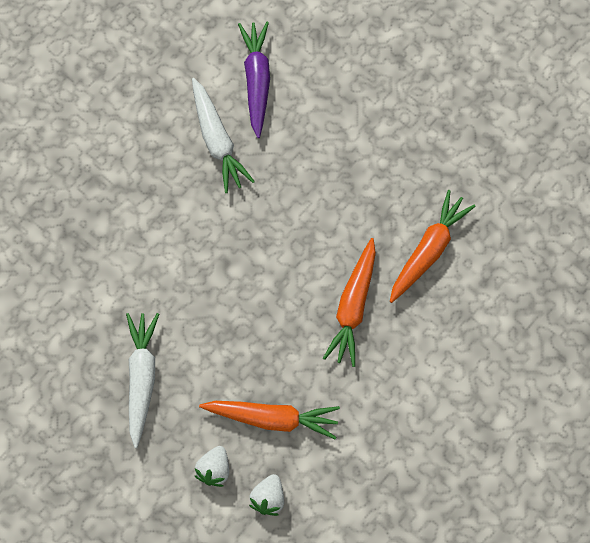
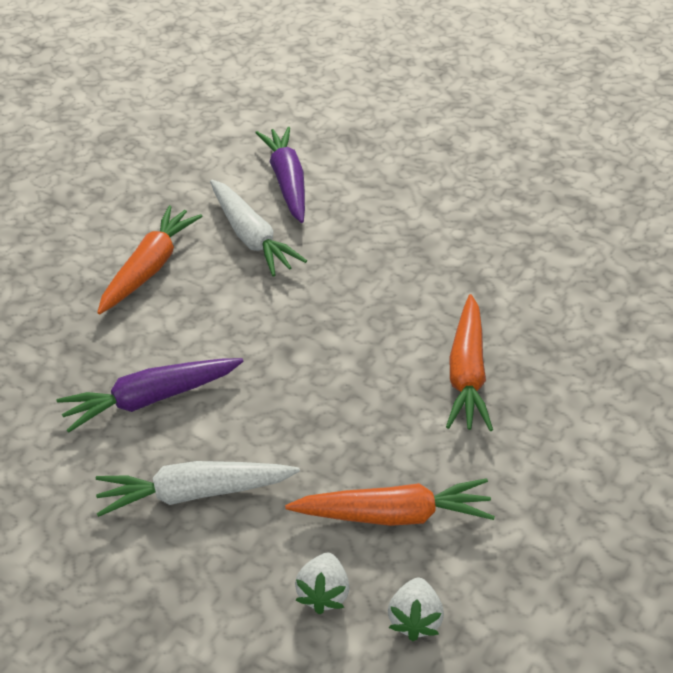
camera: 10 degrees left, 25 degrees down
white carrot [126,313,159,448] -> white carrot turned 90 degrees counterclockwise [96,461,300,517]
orange carrot [390,190,476,303] -> orange carrot moved to [97,205,202,314]
none -> purple carrot [57,358,244,432]

